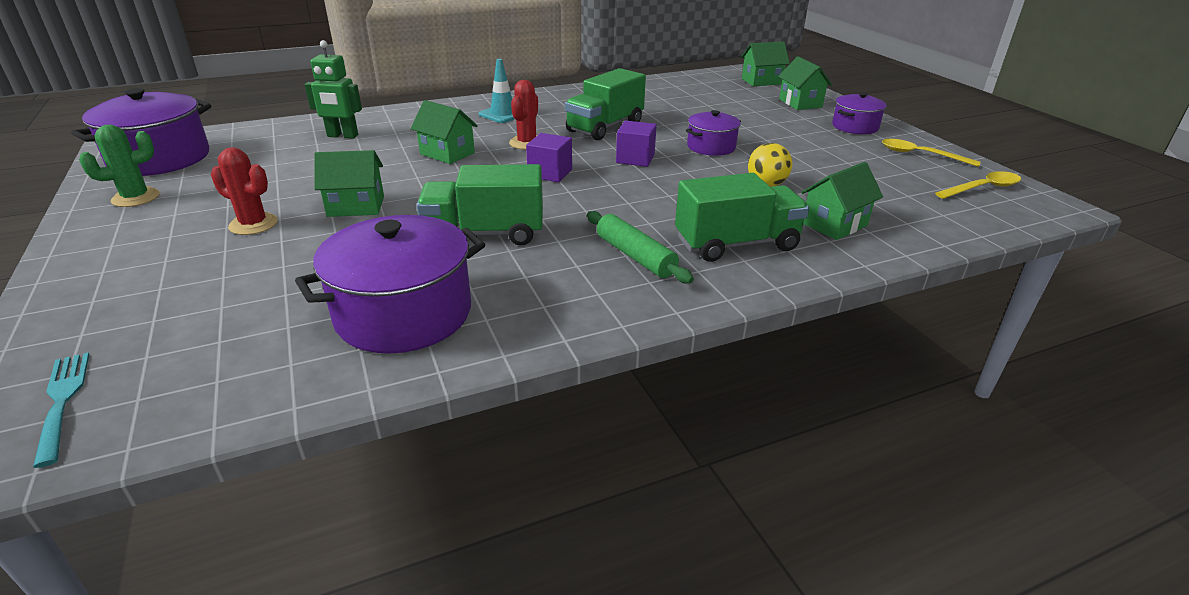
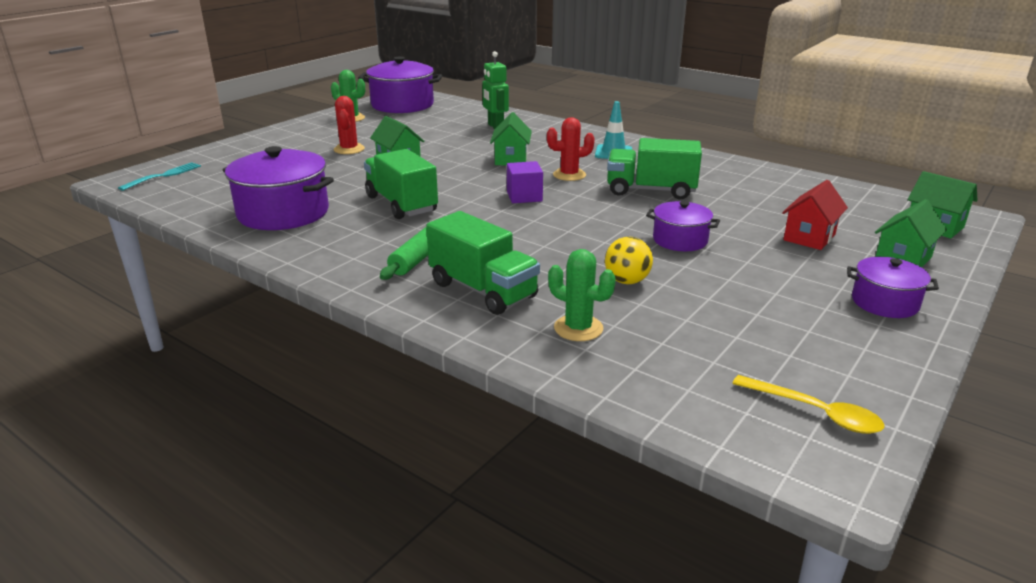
camera: 60 degrees right, 5 degrees down
purple cube [616,121,657,167] -> none
green house [801,162,883,240] -> green cactus [548,249,616,341]
yellow spoon [882,139,981,167] -> none
none -> red house [782,180,848,250]

